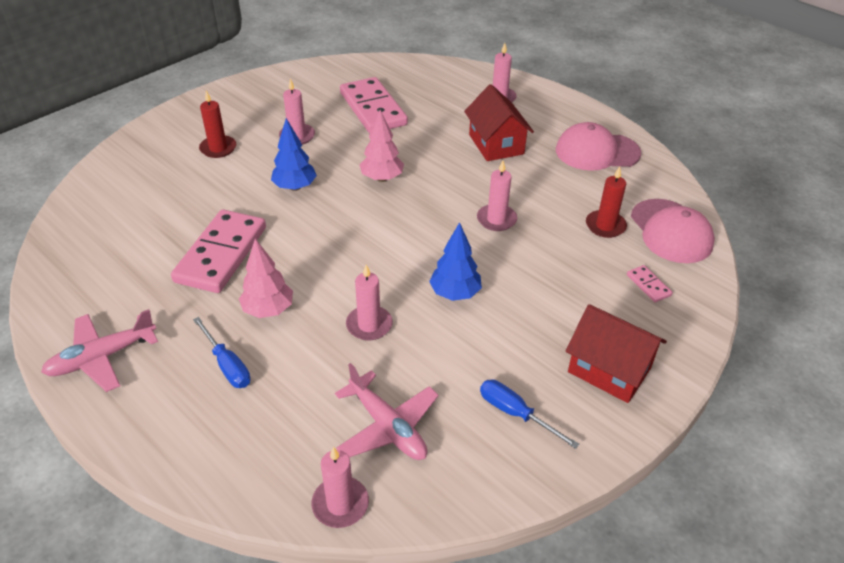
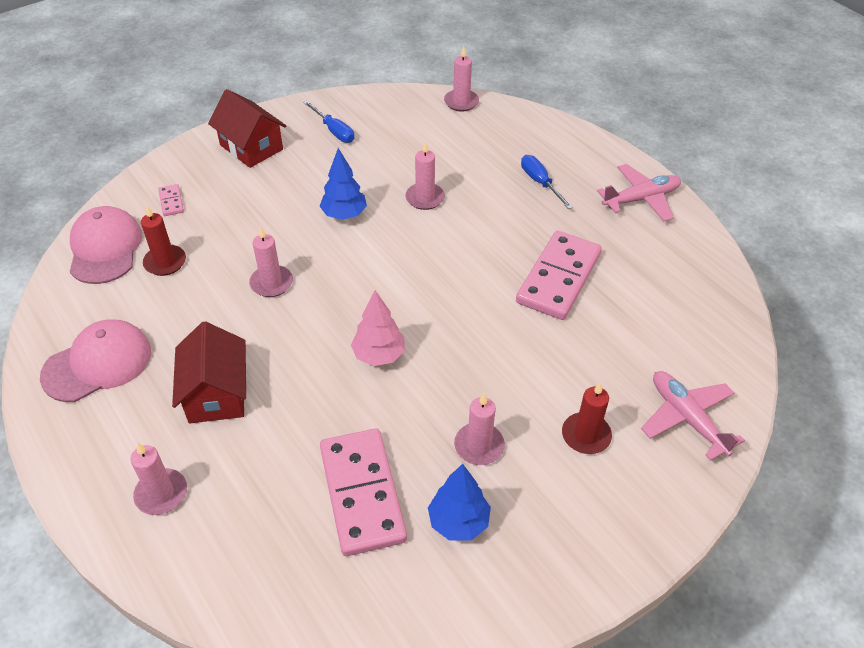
camera: 170 degrees left, 5 degrees up
pink tree [239,239,293,318] -> none
blue tree [271,118,317,191] -> blue tree moved to [428,464,491,541]
pink plane [335,363,439,460] -> pink plane moved to [641,371,745,461]
pink cap [556,122,641,171] -> pink cap turned 45 degrees counterclockwise [40,319,151,402]

